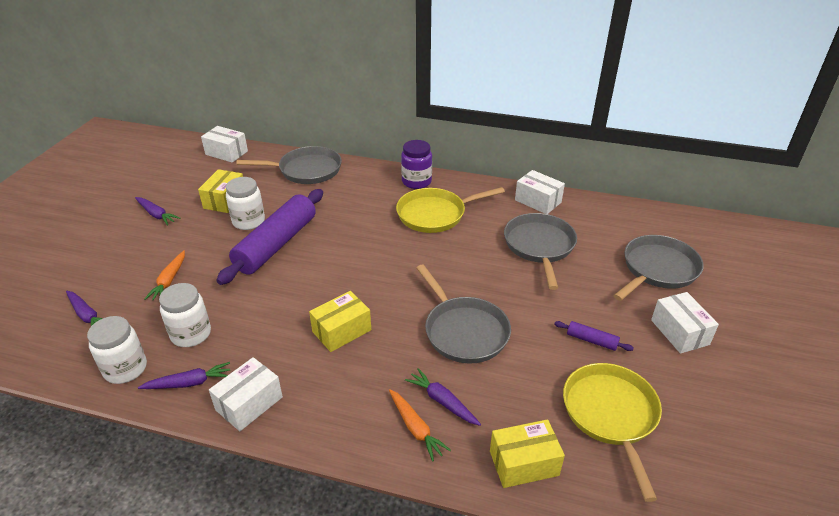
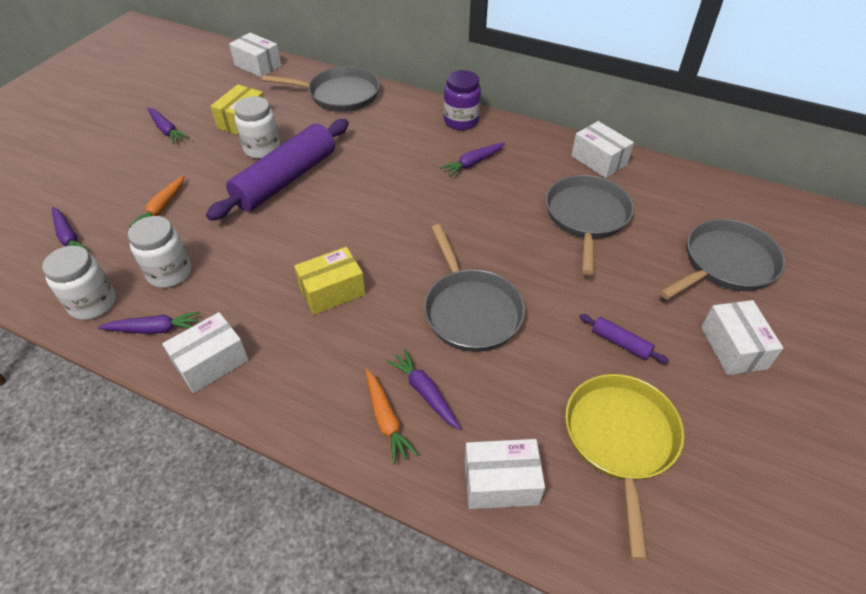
camera: 10 degrees right, 10 degrees up
yellow pan [396,187,505,233] -> purple carrot [439,143,505,177]
yellow box [490,419,565,488] -> white box [464,439,545,509]

